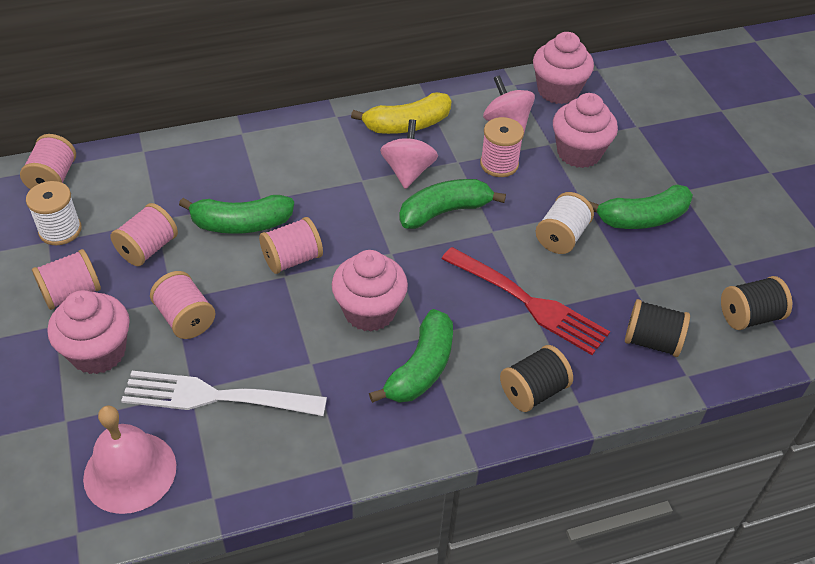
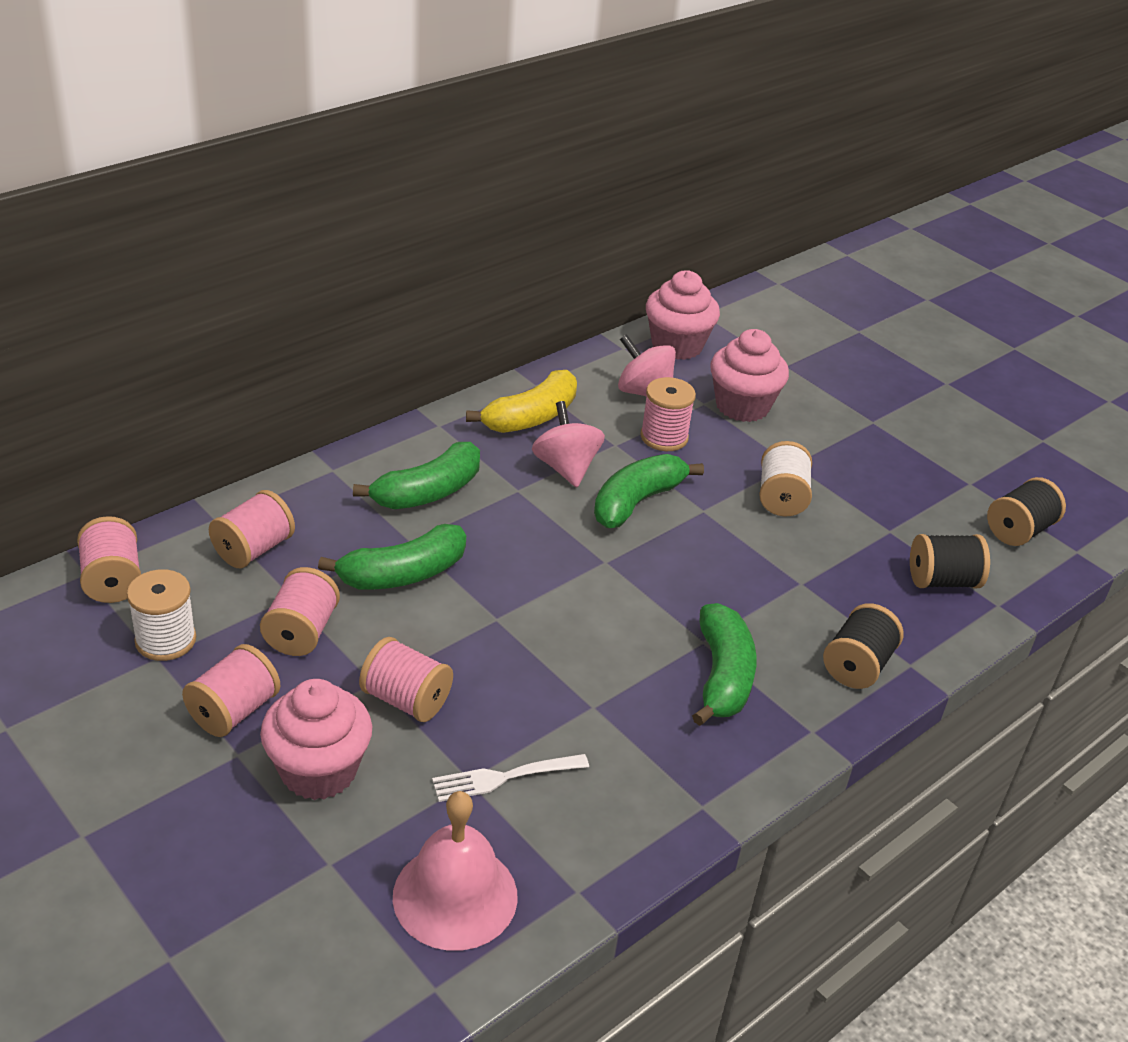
camera: 25 degrees left, 10 degrees down
white fork [121,371,327,416] -> white fork [432,754,589,802], size x0.58
pink spool [259,217,323,274] -> pink spool moved to [209,490,295,568]
pink cupcake [332,250,408,332] -> none
red fork [441,247,610,355] -> none
green banana [589,184,693,229] -> green banana moved to [353,442,480,509]

